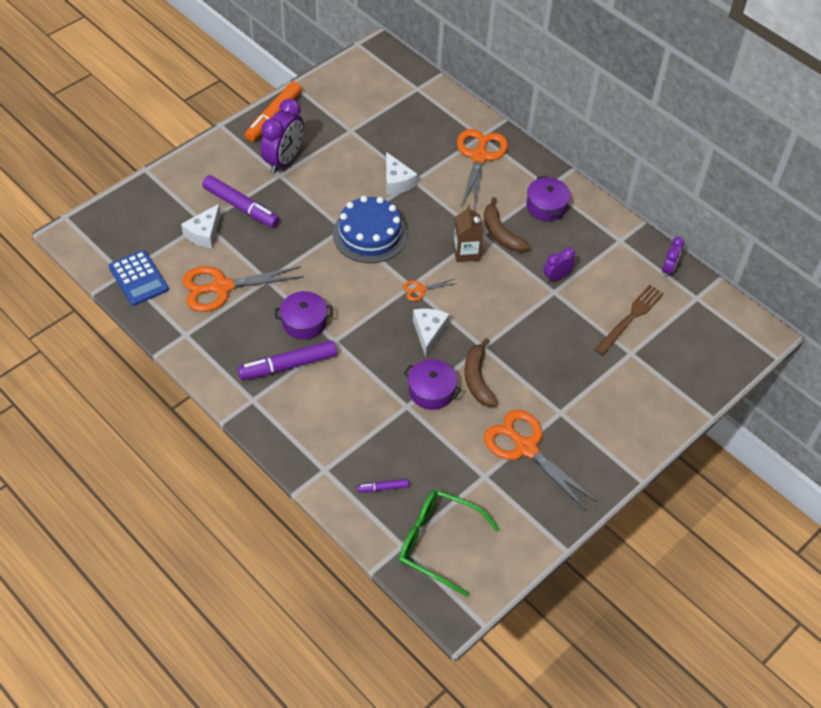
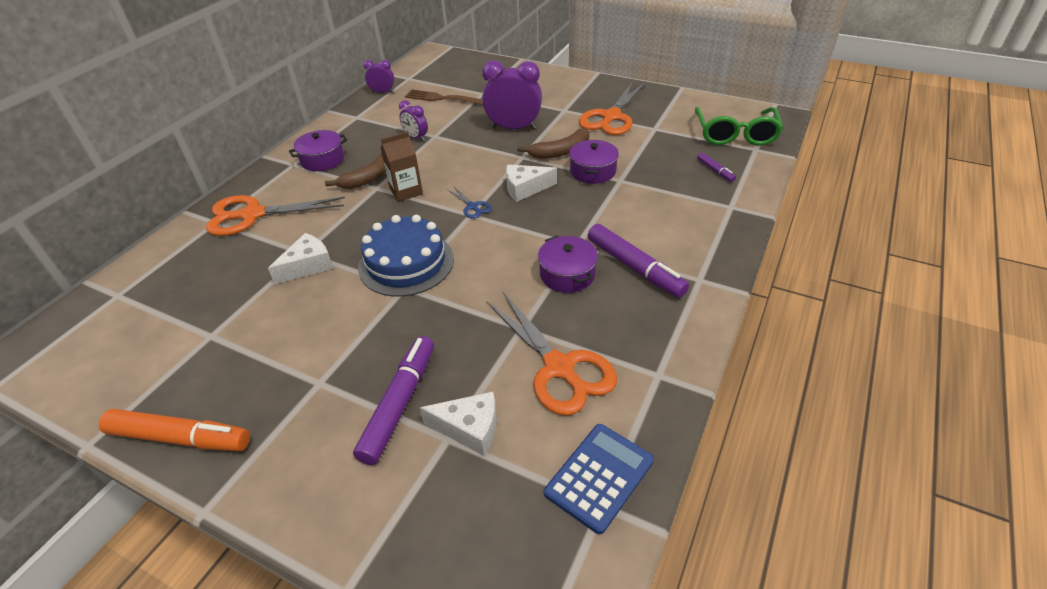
camera: 105 degrees left, 10 degrees down
purple clock [261,99,304,174] -> purple clock moved to [482,60,542,130]
orange scissors [403,279,457,301] -> blue scissors [447,186,491,219]

